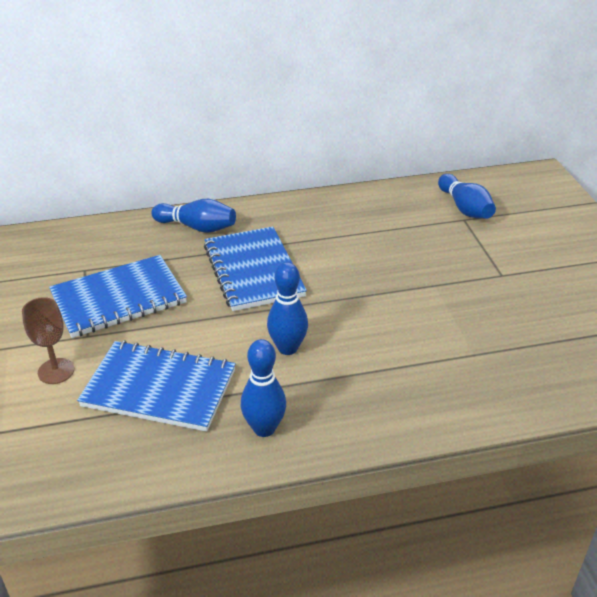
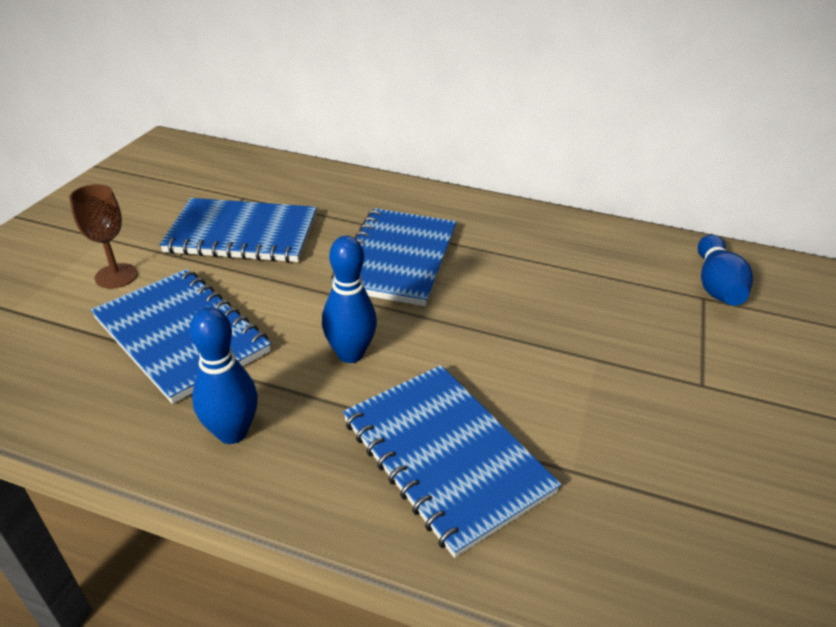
camera: 30 degrees right, 0 degrees up
blue bowling pin [151,199,236,233] -> none
none -> blue notebook [343,365,561,558]

